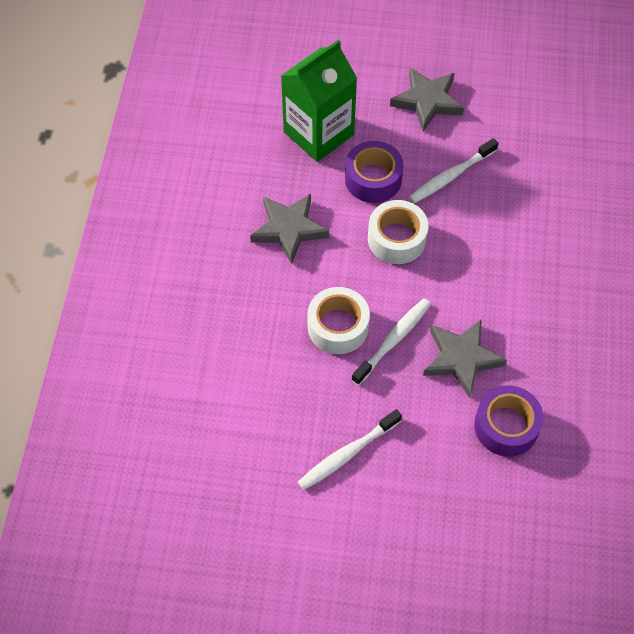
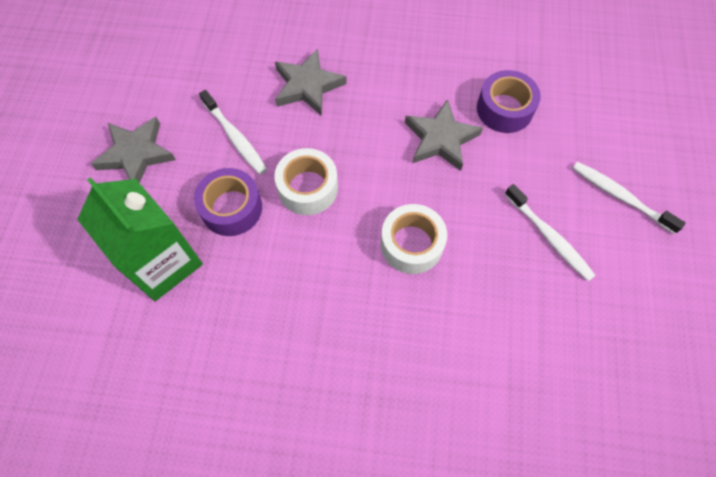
camera: 90 degrees left, 5 degrees up
grey star [250,194,329,264] -> grey star moved to [275,48,347,116]
white toothbrush [351,299,431,385] -> white toothbrush moved to [572,161,686,234]

